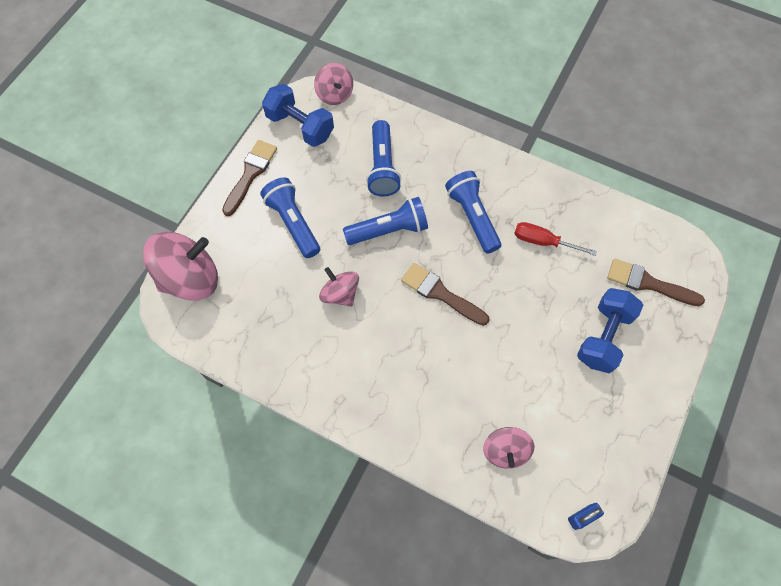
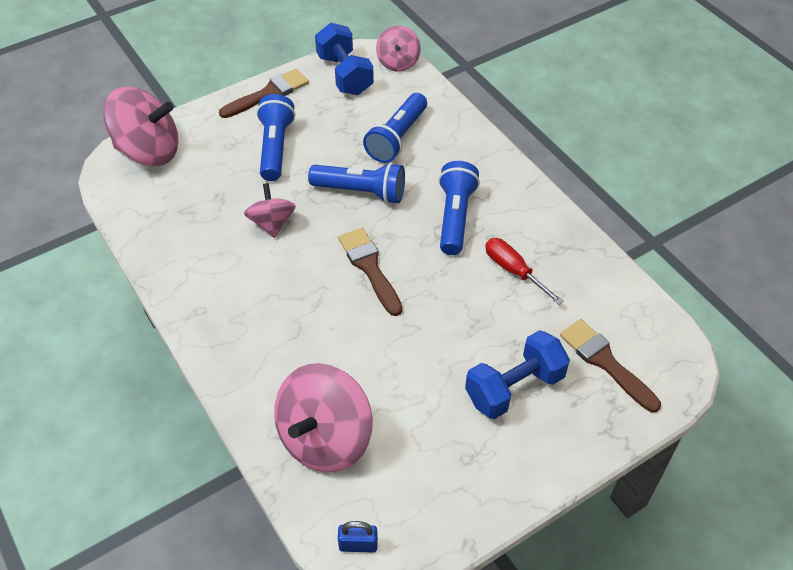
camera: 30 degrees right, 15 degrees down
pink spinning top [483,427,534,469] -> pink spinning top [274,363,373,472], size x1.76

